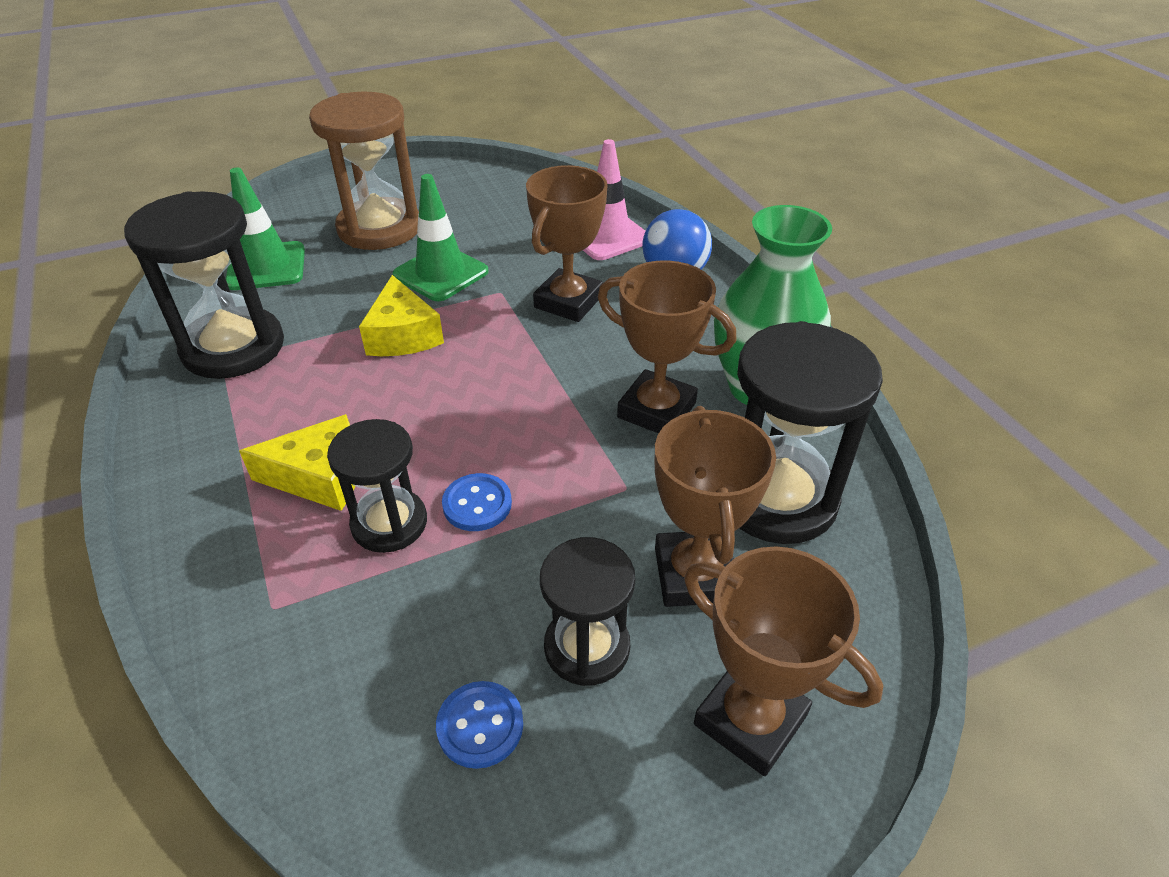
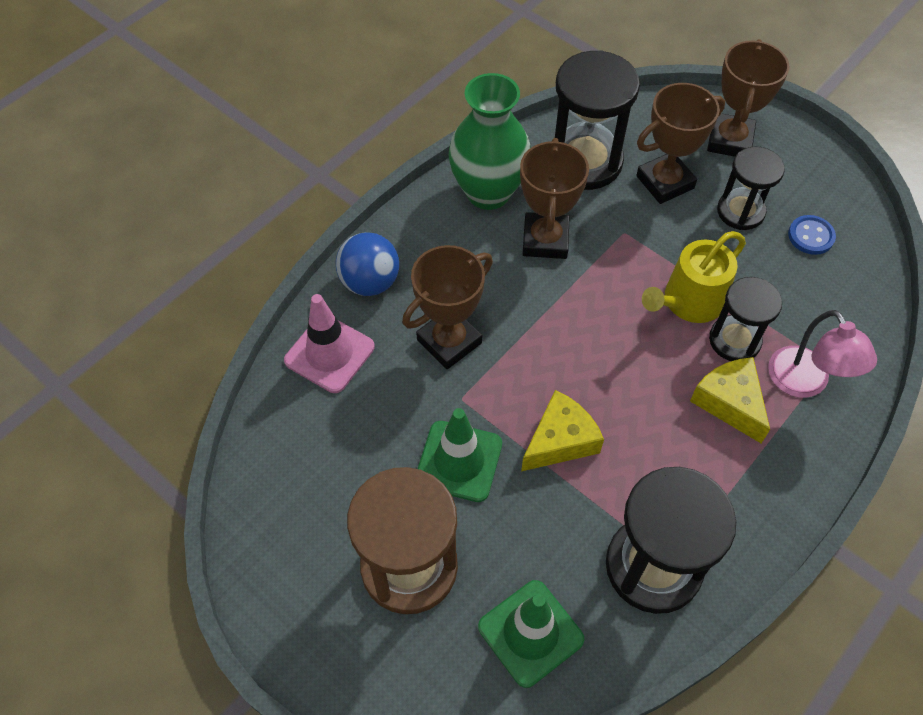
camera: 115 degrees left, 15 degrees up
blue button [442,473,512,531] -> yellow watering can [642,231,746,323]
brown trophy [526,165,608,322] -> brown trophy turned 45 degrees counterclockwise [402,245,493,369]
none -> pink lamp [768,310,877,398]

